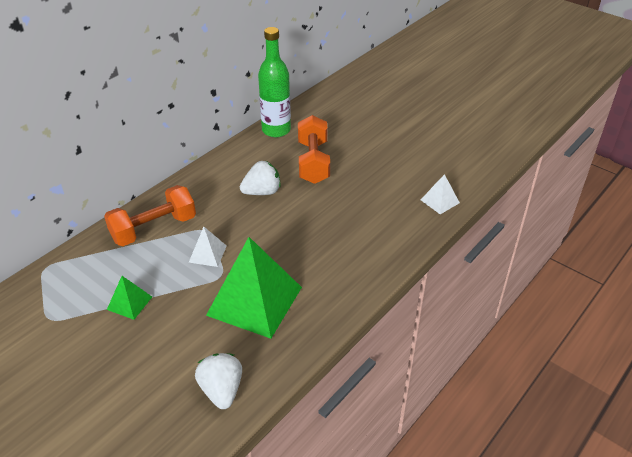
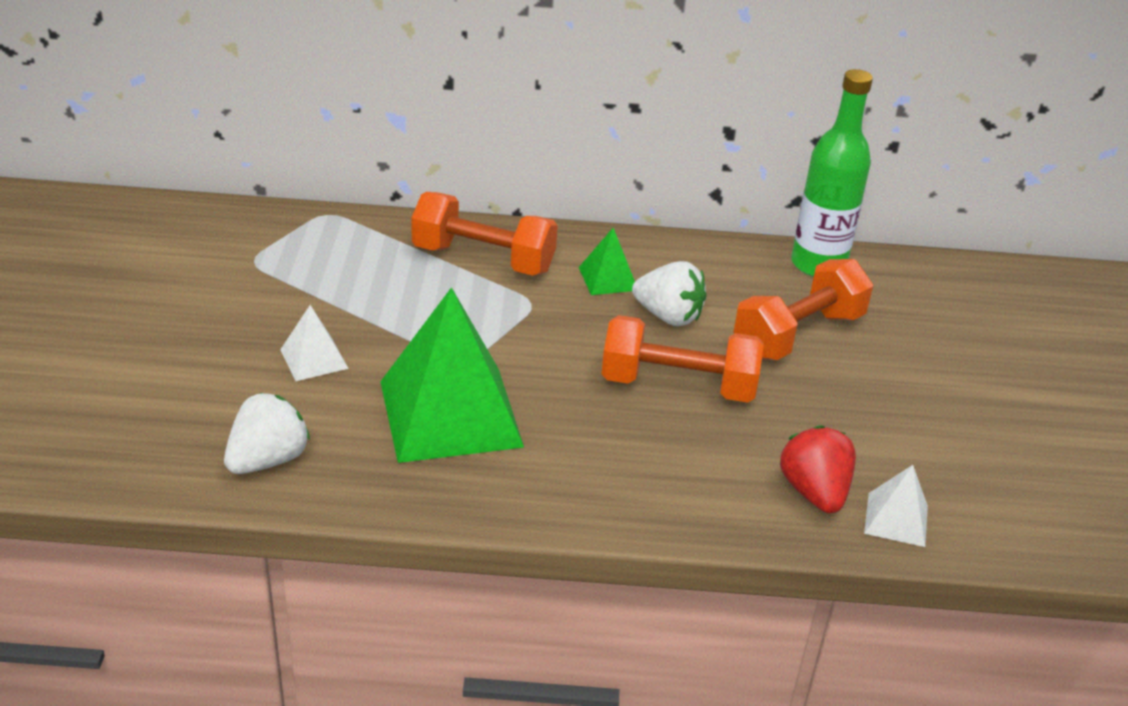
camera: 50 degrees right, 5 degrees down
green pyramid [107,276,152,320] -> green pyramid moved to [579,228,635,295]
white pyramid [189,227,227,267] -> white pyramid moved to [280,305,349,381]
none -> orange dumbbell [602,315,764,403]
none -> red strawberry [780,425,856,514]

